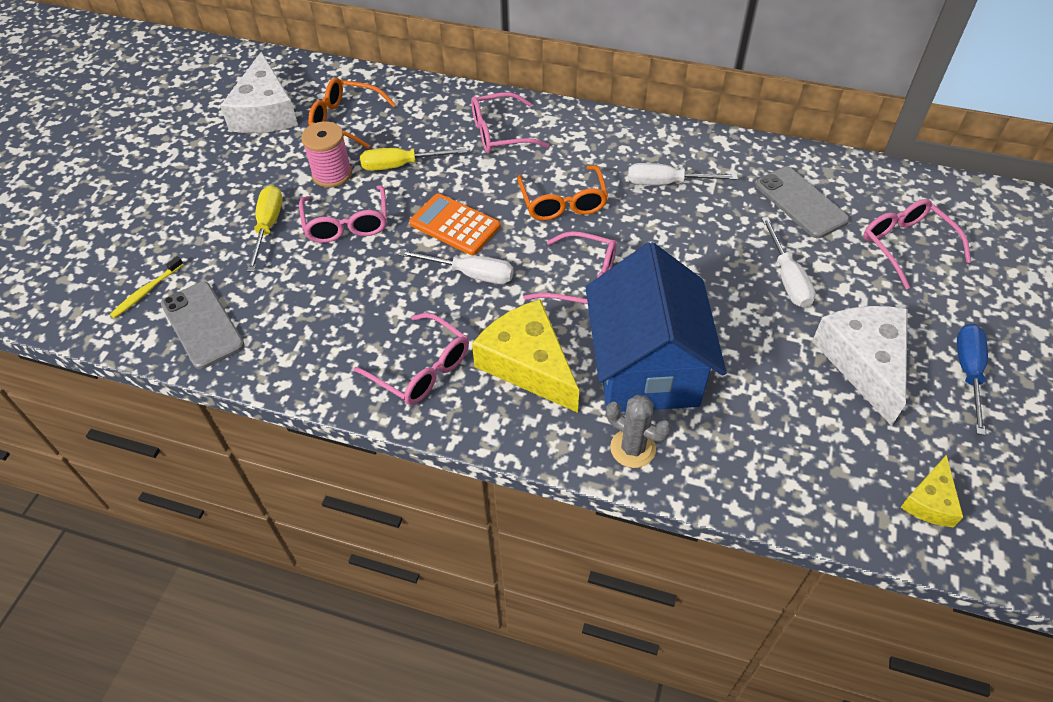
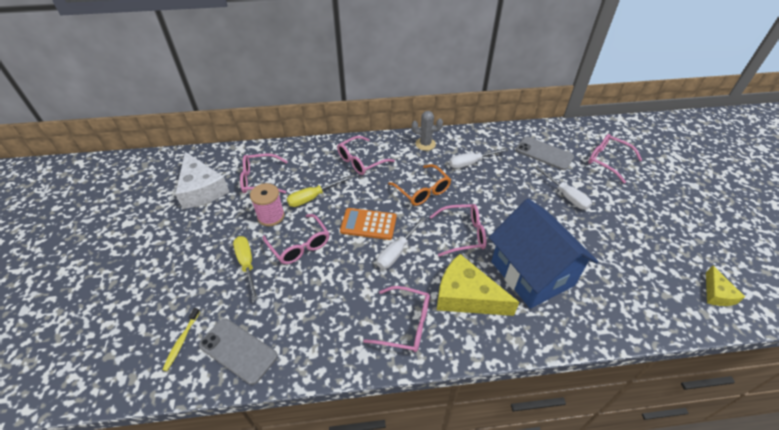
camera: 25 degrees left, 5 degrees down
orange glasses [308,78,396,148] -> pink glasses [240,154,288,193]
white screwdriver [399,250,514,284] -> white screwdriver turned 135 degrees clockwise [377,216,426,269]
grey cactus [606,395,671,468] -> grey cactus moved to [412,111,443,151]
white cheese [812,306,908,426] -> none
blue screwdriver [957,324,988,435] -> none

